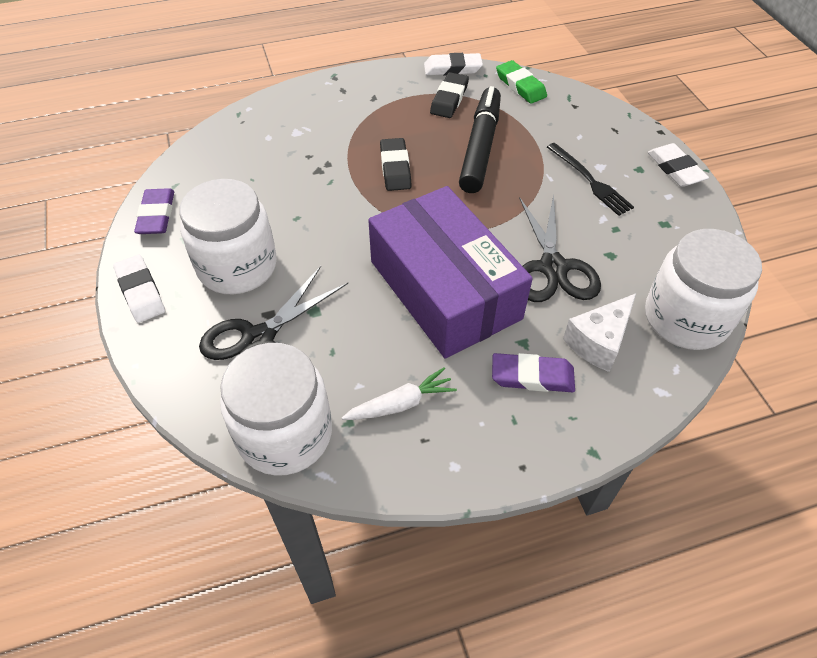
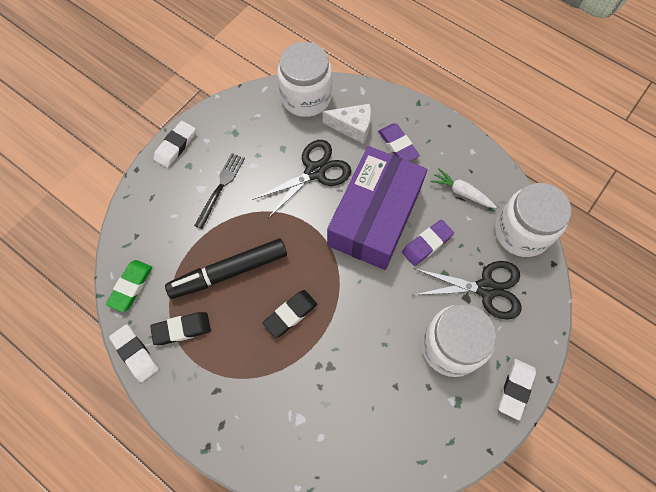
camera: 125 degrees left, 15 degrees up
purple eraser [134,188,174,234] -> purple eraser moved to [402,219,454,266]

